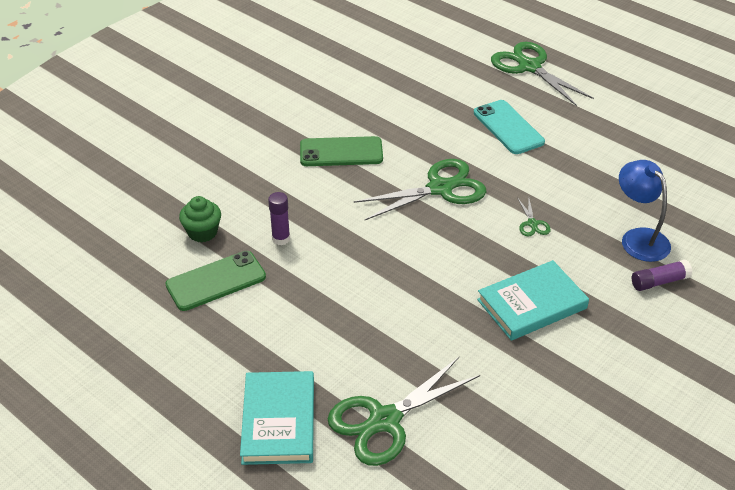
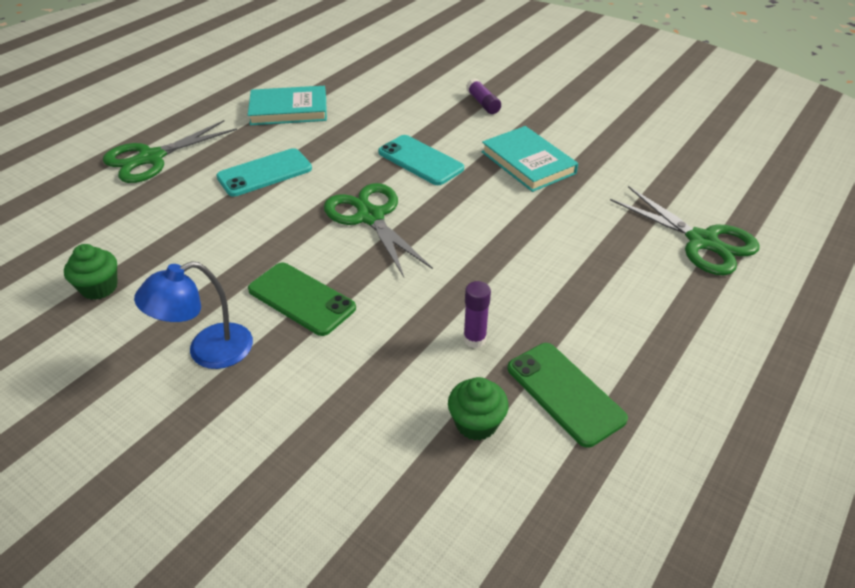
camera: 95 degrees left, 0 degrees up
turquoise book [240,371,314,465] -> turquoise book moved to [248,86,327,125]
green phone [300,136,383,166] -> green phone turned 45 degrees counterclockwise [248,263,356,336]
green scissors [517,197,551,236] -> turquoise phone [378,135,464,185]
blue lamp [619,160,671,262] -> blue lamp moved to [134,261,253,369]
none -> green cupcake [64,244,117,300]

